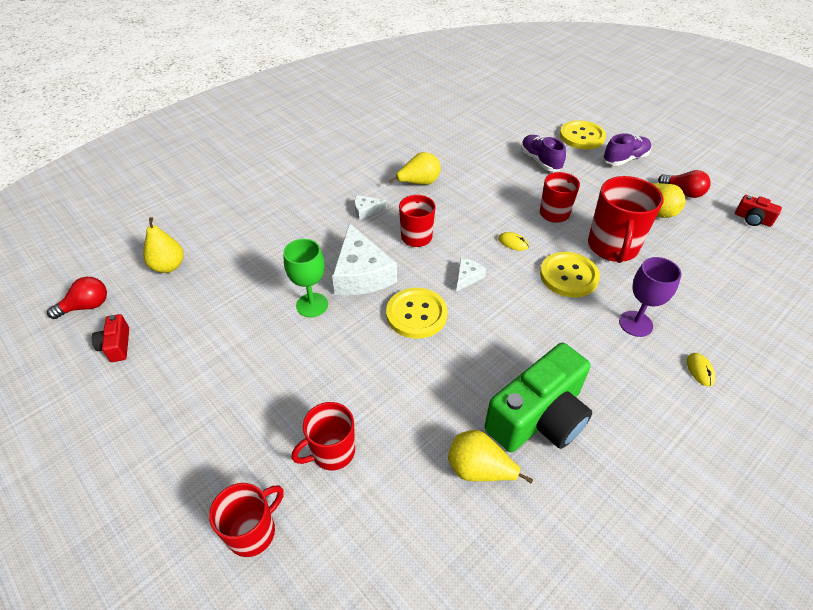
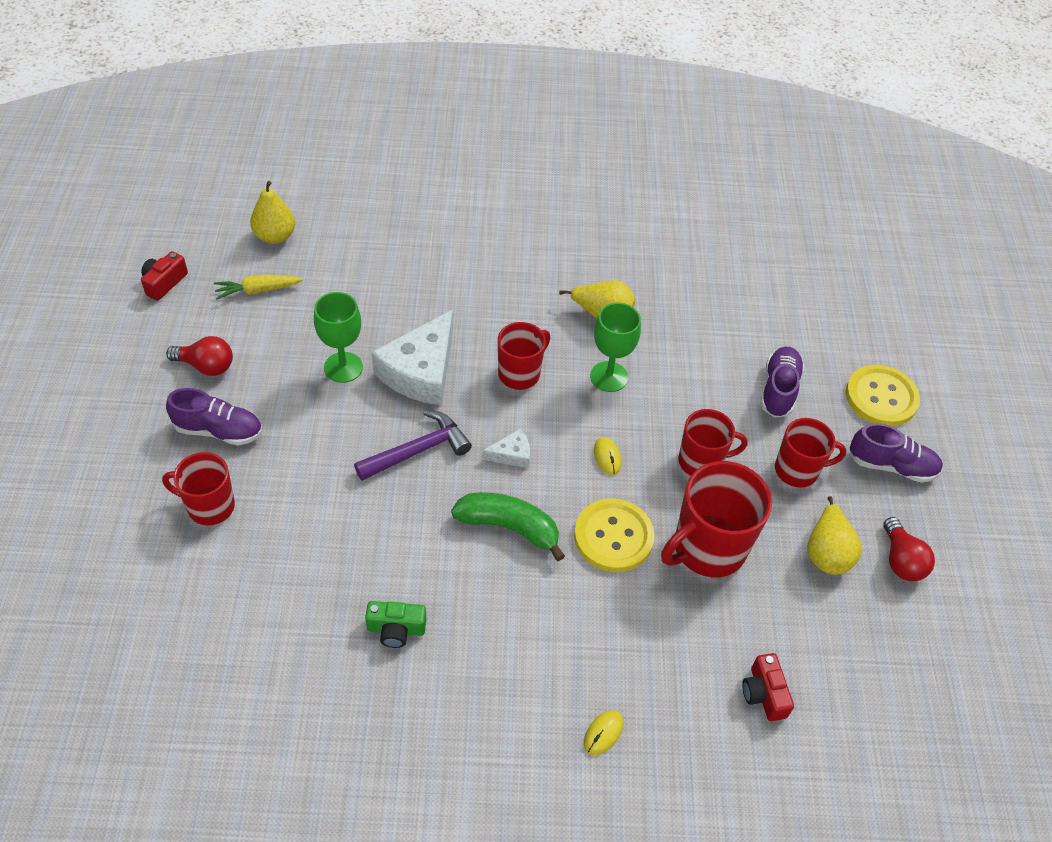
camera: 40 degrees right, 5 degrees up
red light bulb [47,277,107,319] -> red light bulb moved to [166,336,233,376]
red mug [209,483,284,557] -> red mug moved to [775,418,846,488]
white cheese [355,195,387,220] -> none
yellow button [386,288,448,339] -> purple hammer [354,410,472,481]
yellow pear [448,430,533,484] -> none
green camera [485,343,592,452] -> green camera [365,601,426,648], size x0.45
purple goblet [619,257,681,337] -> none
red camera [735,195,782,227] -> red camera moved to [742,653,794,721]
none -> purple shoe [166,388,262,446]
none -> yellow carrot [214,275,303,300]
none -> green banana [451,492,565,561]
none -> green goblet [590,303,641,392]

